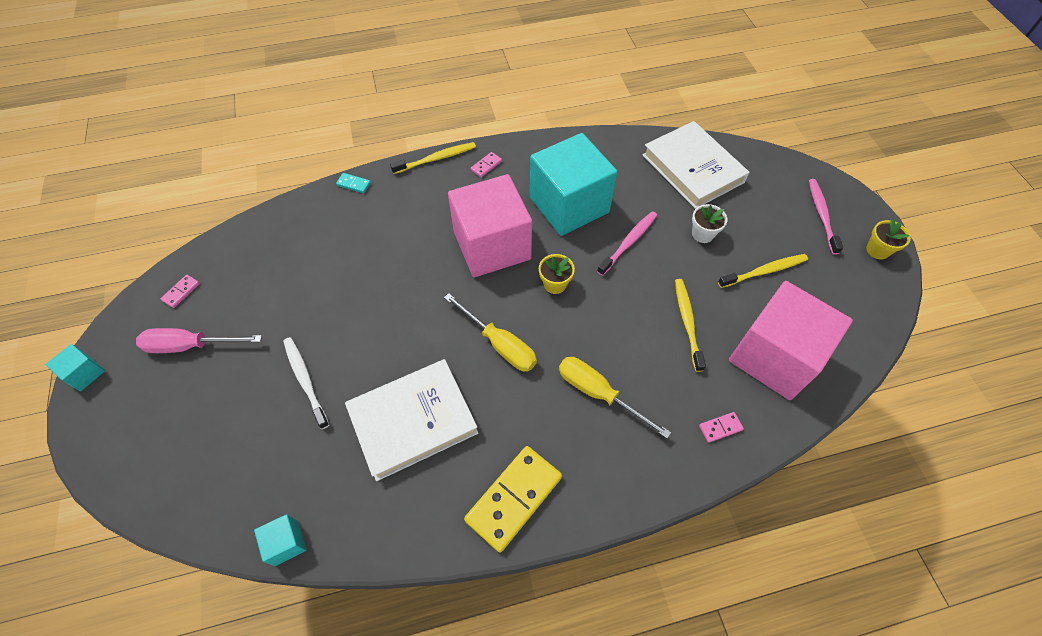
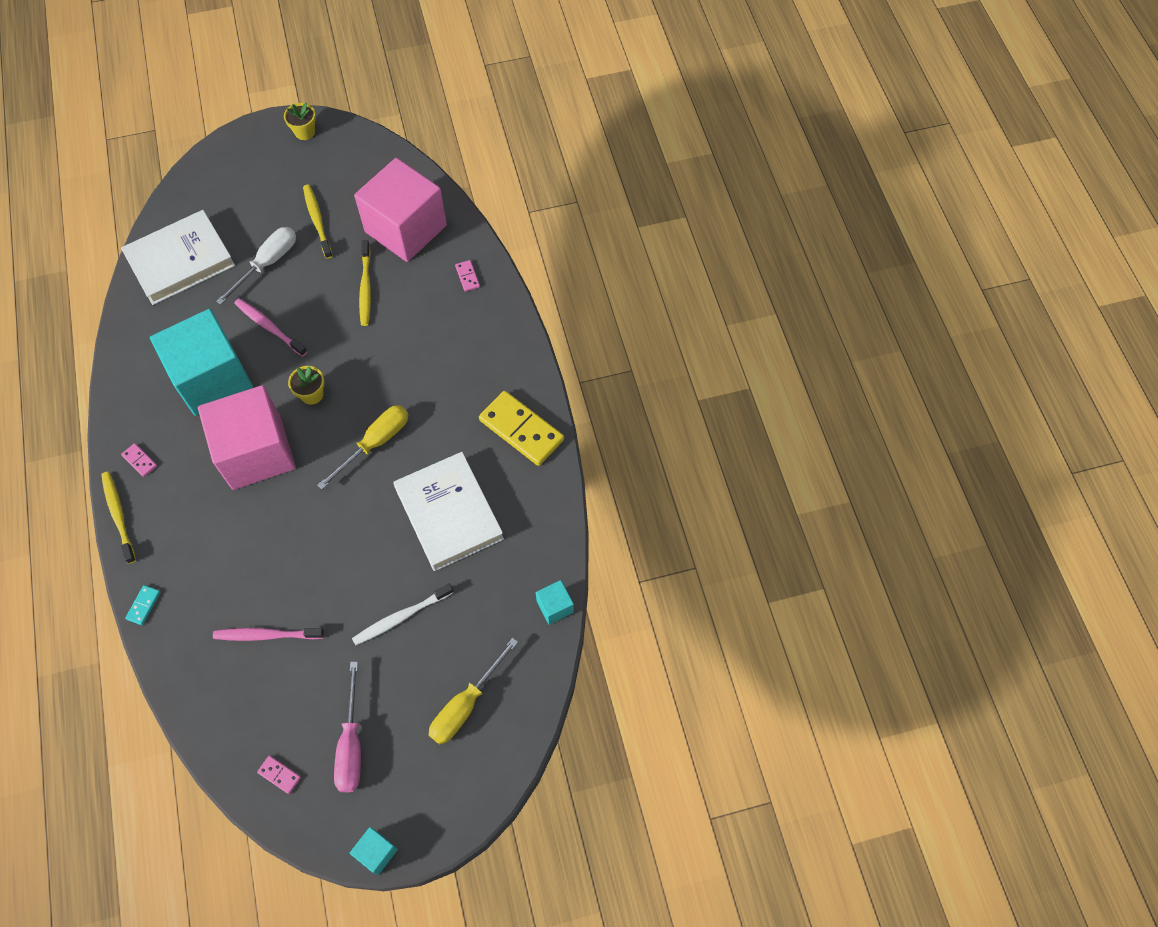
camera: 90 degrees left, 5 degrees up
yellow screwdriver [559,357,671,438] -> yellow screwdriver moved to [429,638,518,744]
yellow toothbrush [675,279,706,372] -> yellow toothbrush turned 90 degrees counterclockwise [359,240,371,326]
white flower pot [692,204,727,243] -> white screwdriver [216,227,296,305]
pink toothbrush [809,179,843,255] -> pink toothbrush moved to [213,628,324,641]

